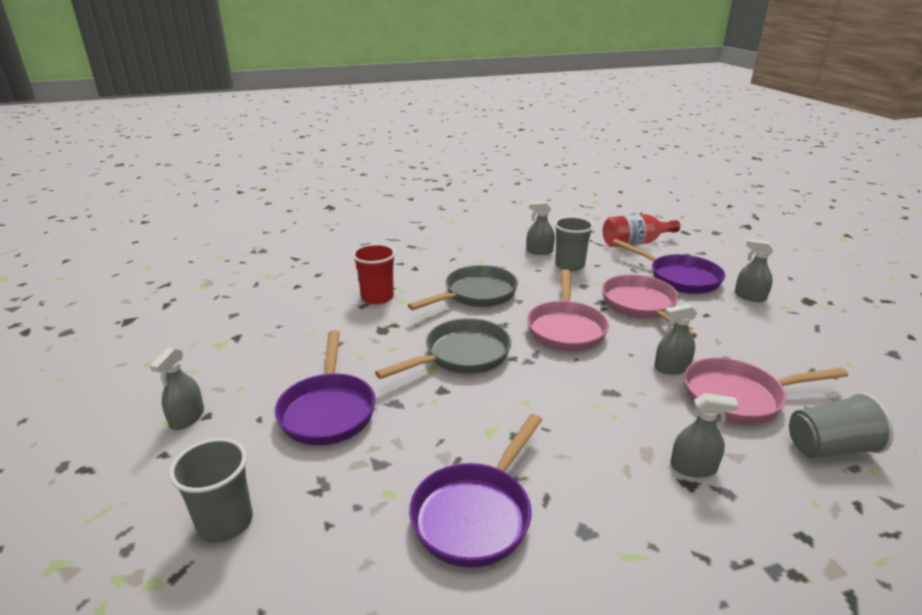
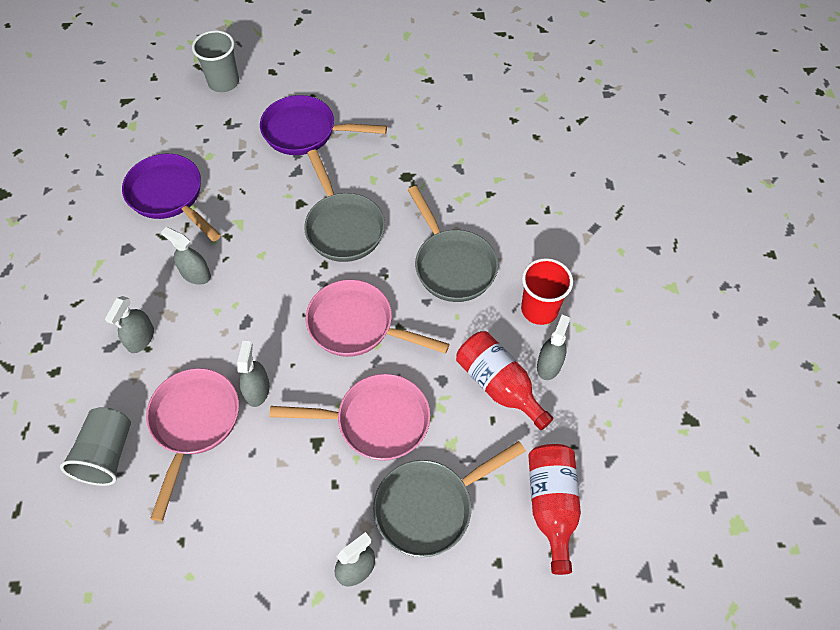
camera: 105 degrees right, 30 degrees up
grey spray bottle [150,348,204,430] -> grey spray bottle moved to [161,227,211,285]
red cup [352,244,396,304] -> red cup moved to [521,258,573,325]
grey cup [554,217,594,271] -> red bottle [456,331,554,430]
purple pan [612,239,725,294] -> grey pan [373,441,526,557]

